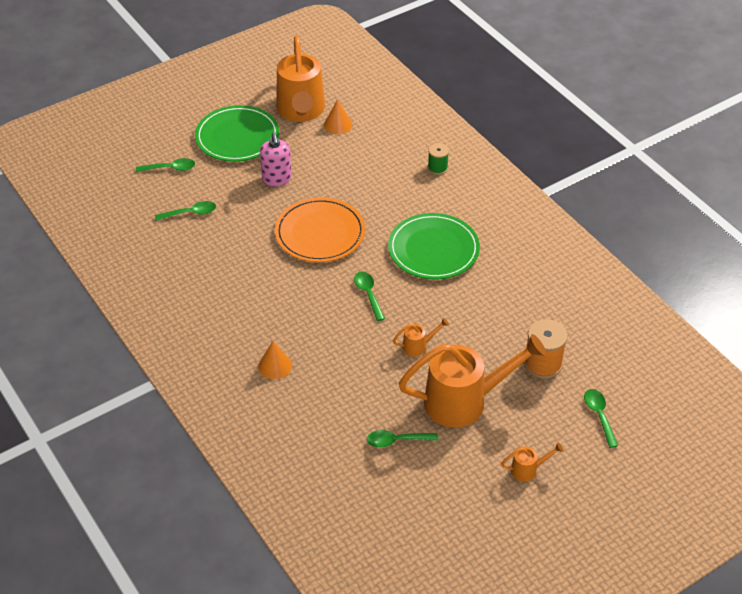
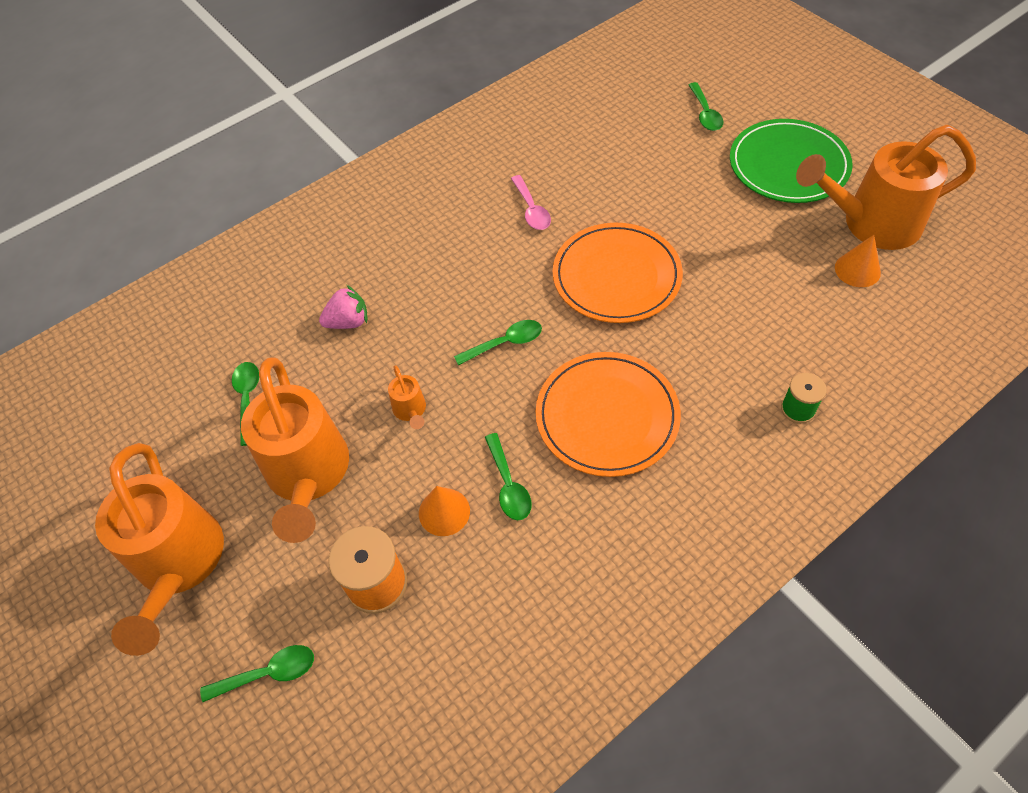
camera: 90 degrees right, 10 degrees up
green spoon [155,201,216,221] -> green spoon moved to [485,433,531,520]
orange cone [258,341,292,379] -> orange cone moved to [419,486,470,536]
pink soap dispenser [260,132,292,186] -> none
green plate [388,213,480,279] -> orange plate [536,352,681,477]
orange watering can [501,442,564,482] -> orange watering can [95,443,224,656], size x2.43
none -> pink strawberry [319,285,367,329]
none -> pink spoon [511,175,551,230]

